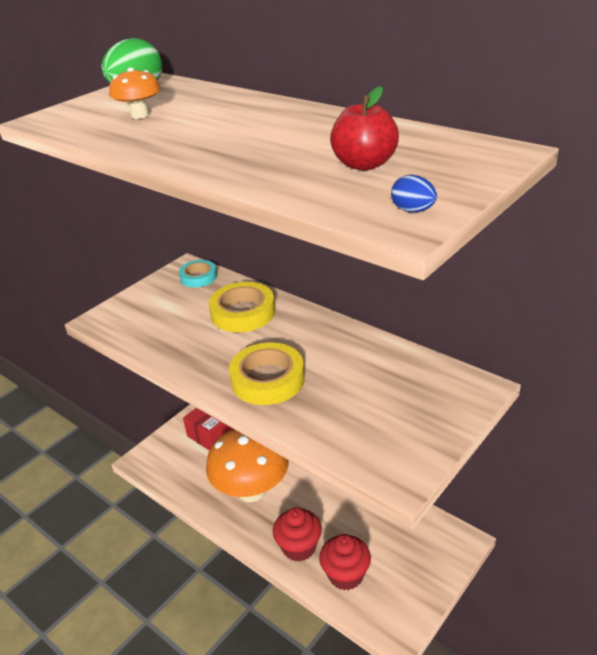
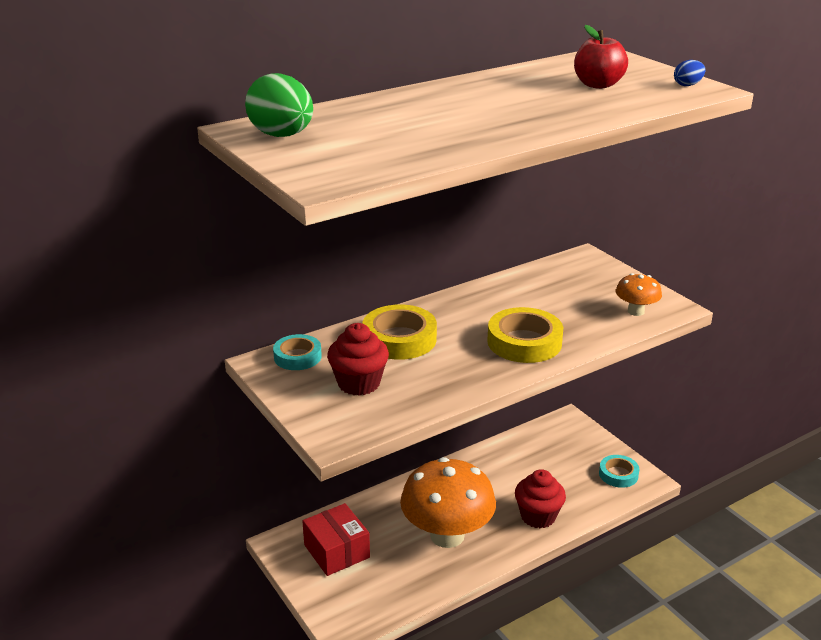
camera: 75 degrees left, 5 degrees down
orange mushroom [109,68,161,119] -> orange mushroom moved to [616,273,662,316]
red cupcake [319,534,371,590] -> red cupcake moved to [327,323,389,396]
none -> turquoise tape [599,455,639,488]

